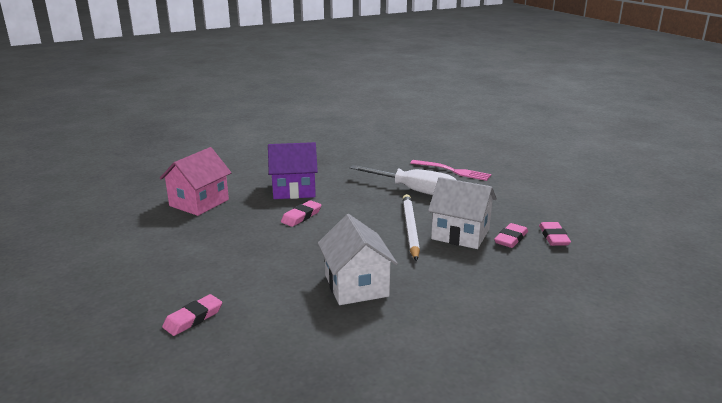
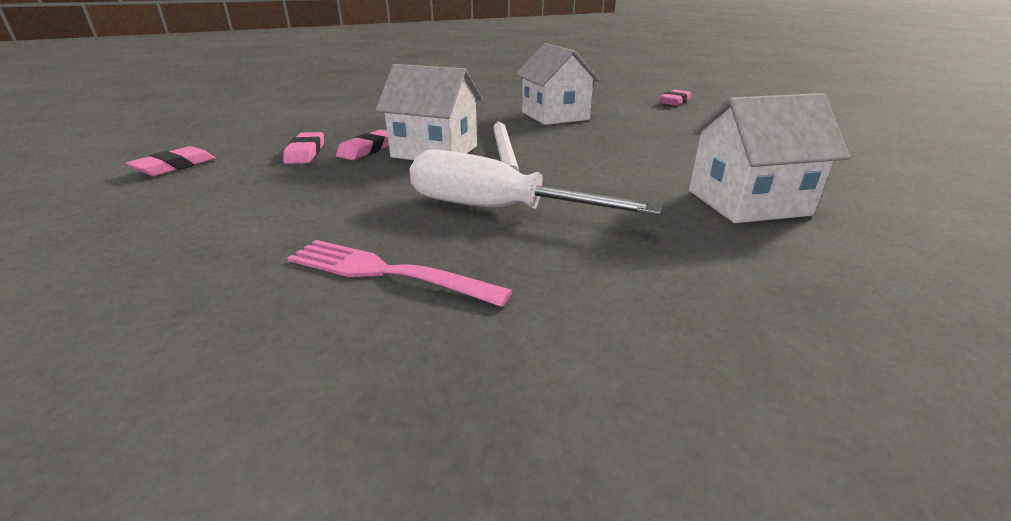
camera: 175 degrees right, 5 degrees up
pink house [160,147,232,216] -> none
purple house [268,142,318,199] -> white house [689,93,850,223]
pink eraser [281,200,321,227] -> pink eraser moved to [126,146,216,176]

